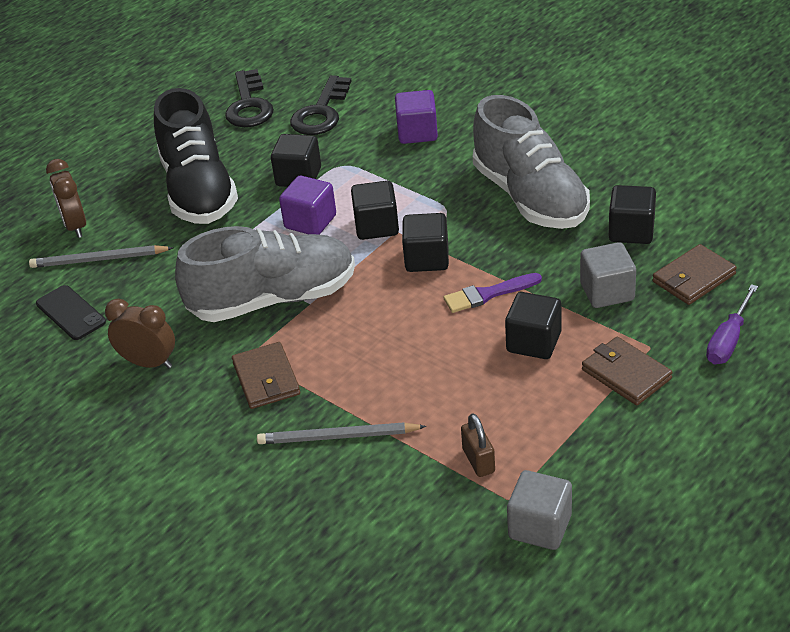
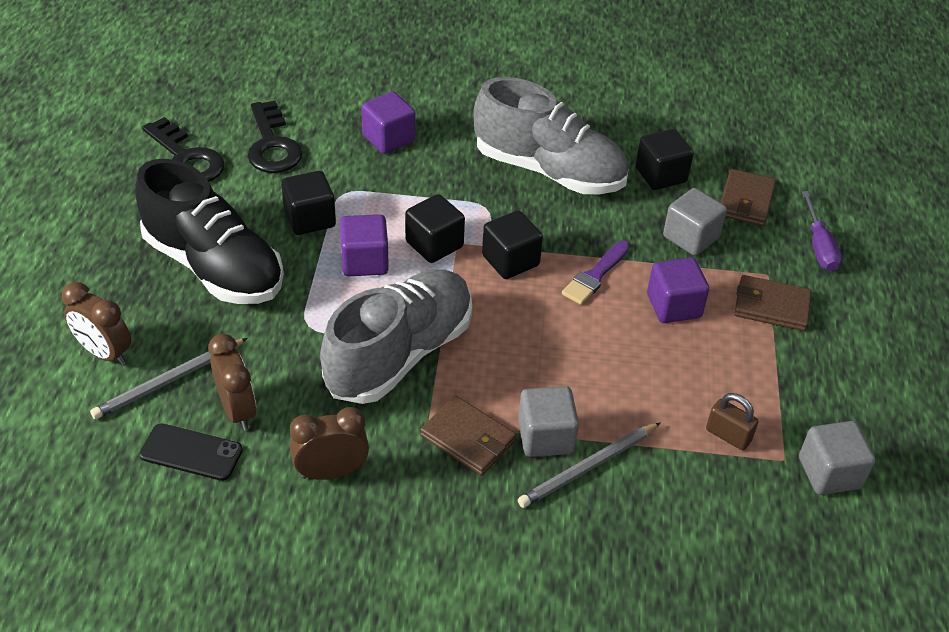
camera: 40 degrees left, 5 degrees up
black cube [505,292,561,359] -> purple cube [647,257,709,323]
none -> brown clock [208,334,256,430]
none -> grey cube [518,386,579,457]

